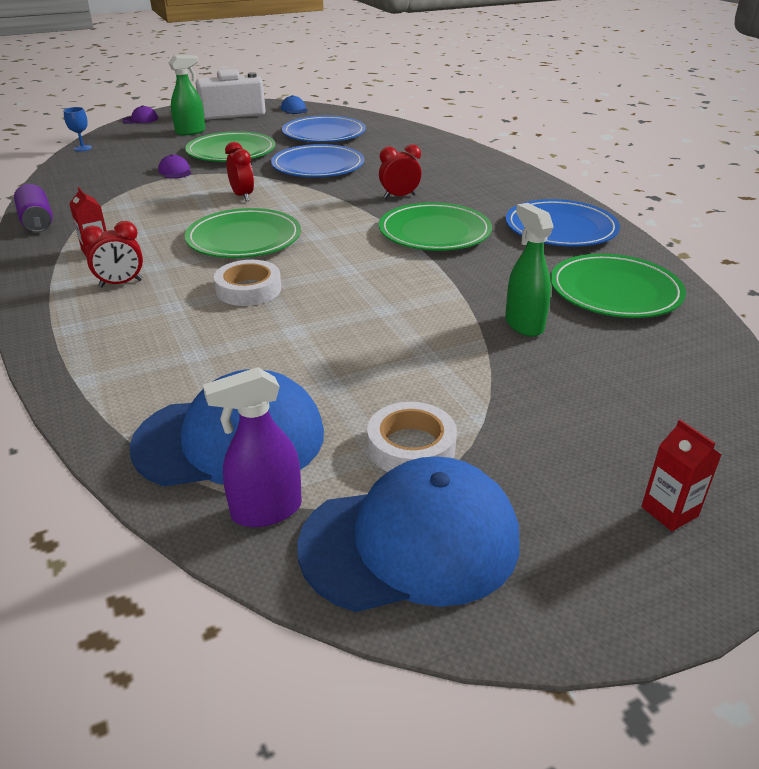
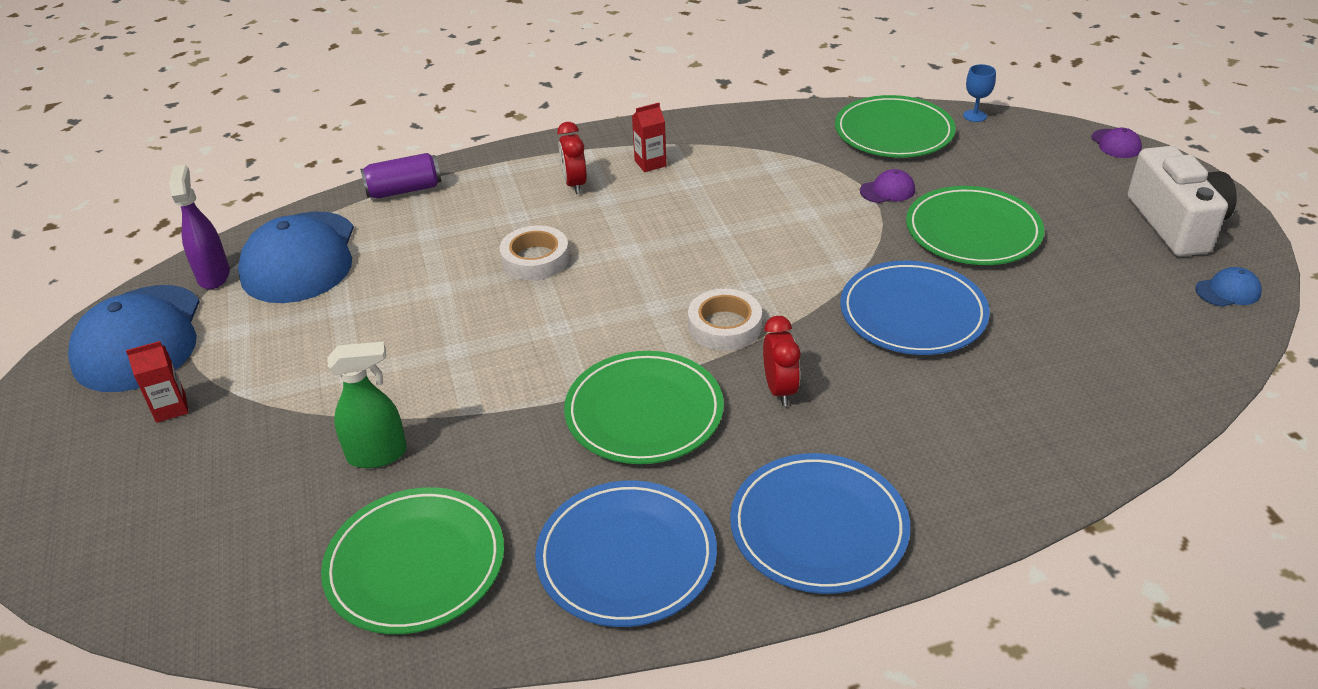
camera: 100 degrees right, 5 degrees up
purple can [14,184,53,232] -> purple can moved to [360,153,441,199]
green spray bottle [169,55,205,135] -> none
green plate [185,208,301,258] -> green plate moved to [835,95,956,158]
red clock [225,142,254,202] -> none
blue plate [282,115,366,142] -> blue plate moved to [730,453,910,594]
white tape [367,402,457,472] -> white tape moved to [688,289,762,351]
red carton [641,420,721,531] -> red carton moved to [126,341,189,423]

